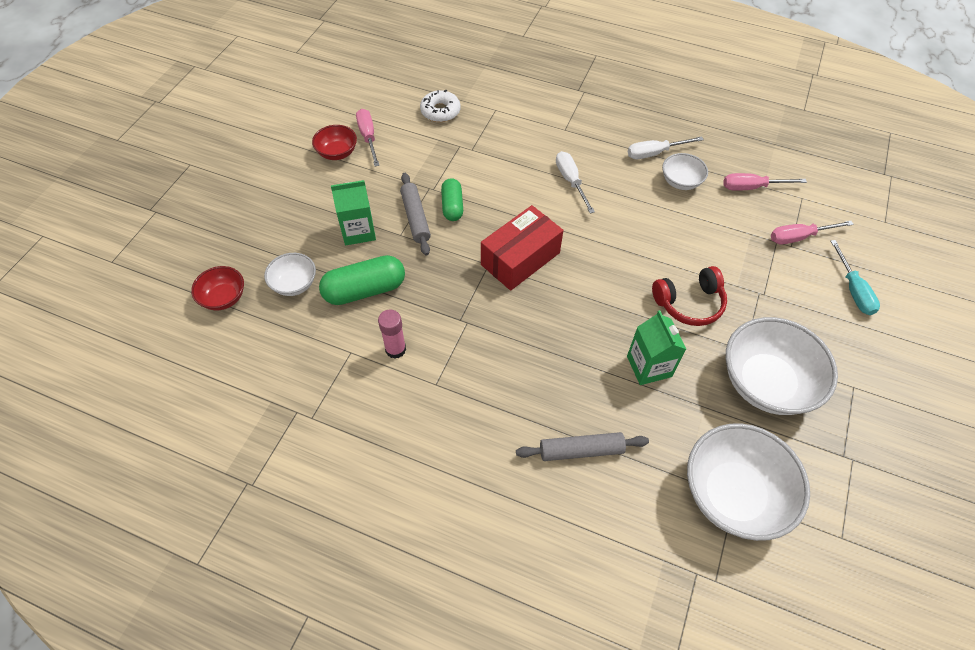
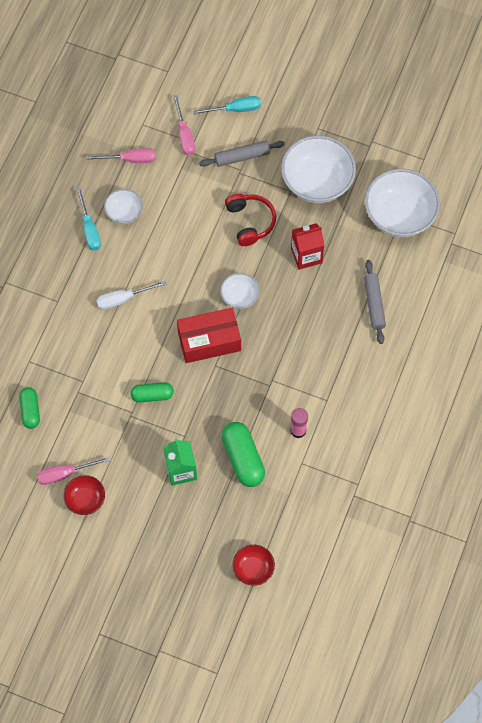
camera: 90 degrees left, 10 degrees up
white bowl [264,253,316,296] -> white bowl moved to [220,273,260,309]
grey rolling pin [400,173,431,256] -> grey rolling pin moved to [199,140,285,167]
white donut [420,90,461,122] -> green capsule [19,387,40,429]
red box [481,205,563,291] -> red box turned 60 degrees counterclockwise [177,308,241,363]
green carton [627,310,686,385] -> red carton [291,223,325,270]
white screwdriver [628,136,704,159] -> turquoise screwdriver [76,188,101,250]
pink screwdriver [723,173,807,191] -> pink screwdriver turned 90 degrees counterclockwise [87,148,156,163]

